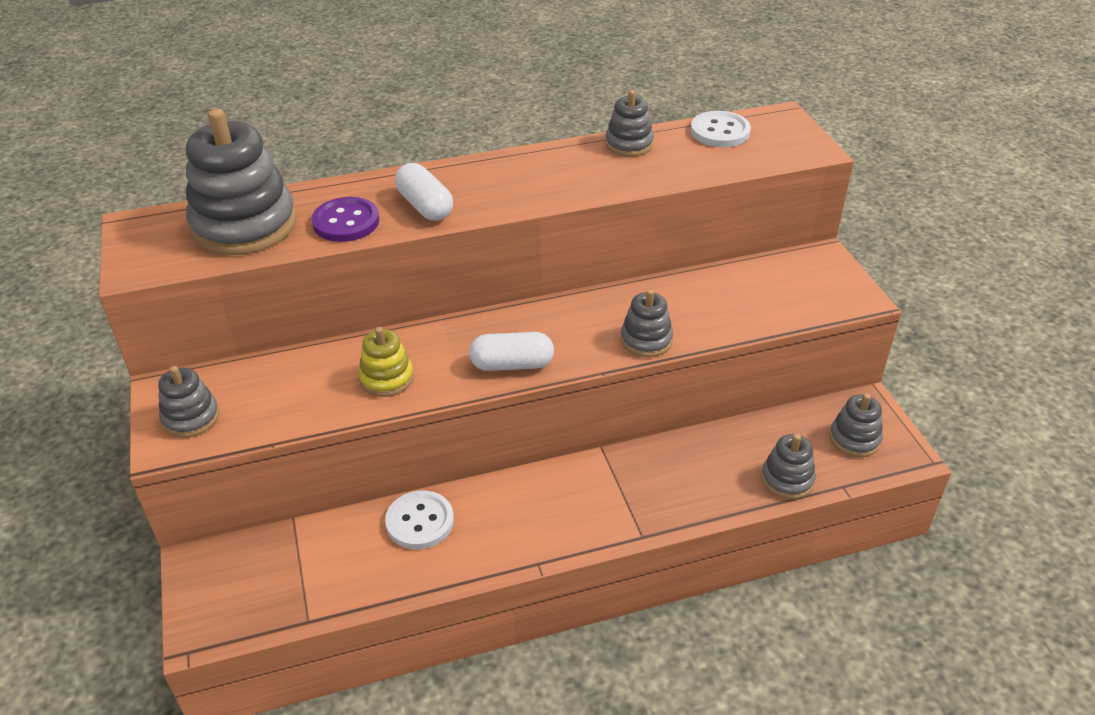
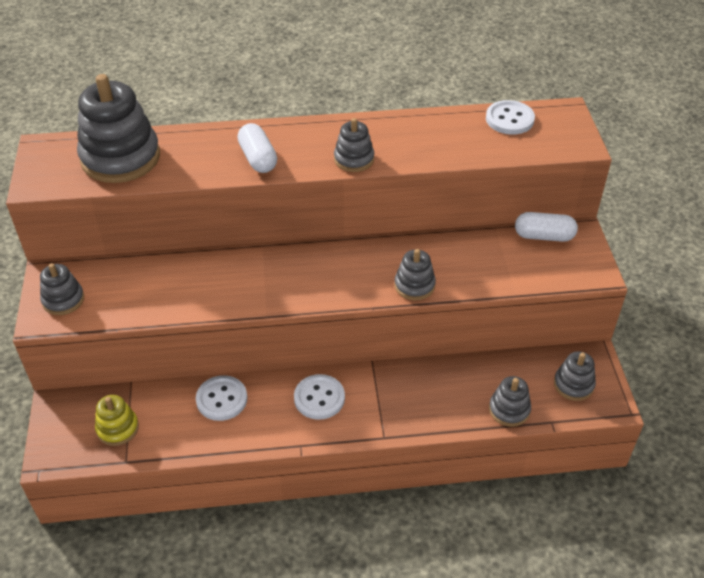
camera: 10 degrees right, 5 degrees up
purple button [312,197,379,242] -> none
yellow stacking toy [358,327,414,397] -> yellow stacking toy moved to [95,395,139,446]
white capsule [469,332,554,371] -> white capsule moved to [515,212,578,242]
grey stacking toy [605,90,654,157] -> grey stacking toy moved to [334,118,374,172]
none -> white button [294,374,345,420]

